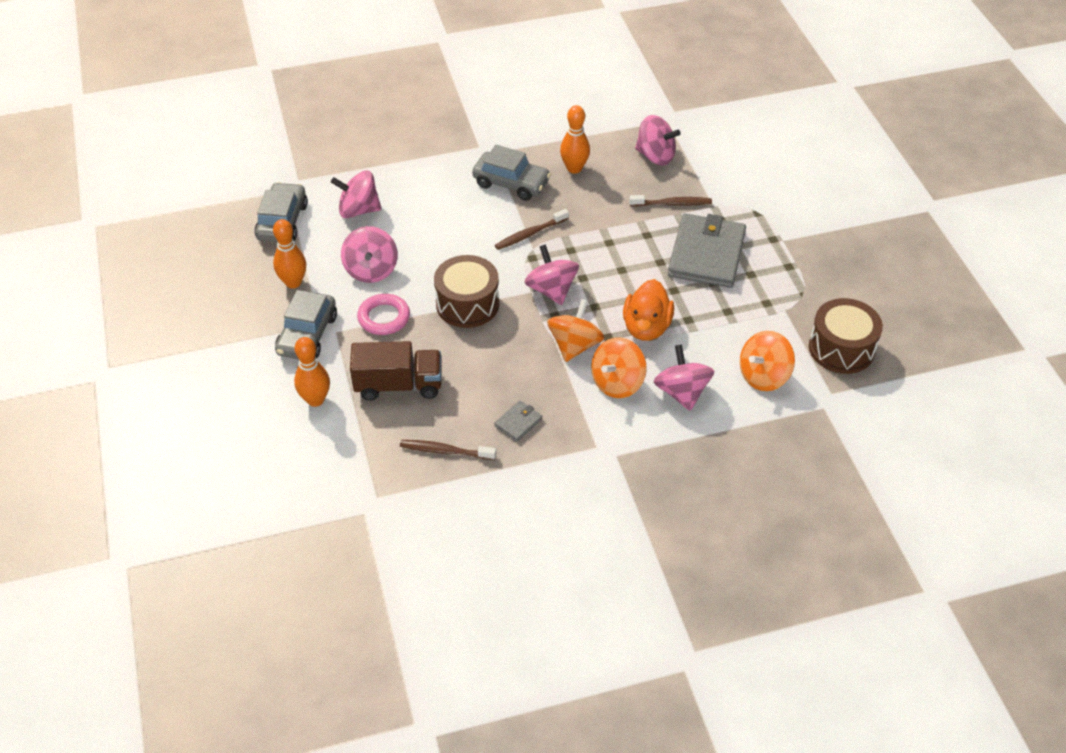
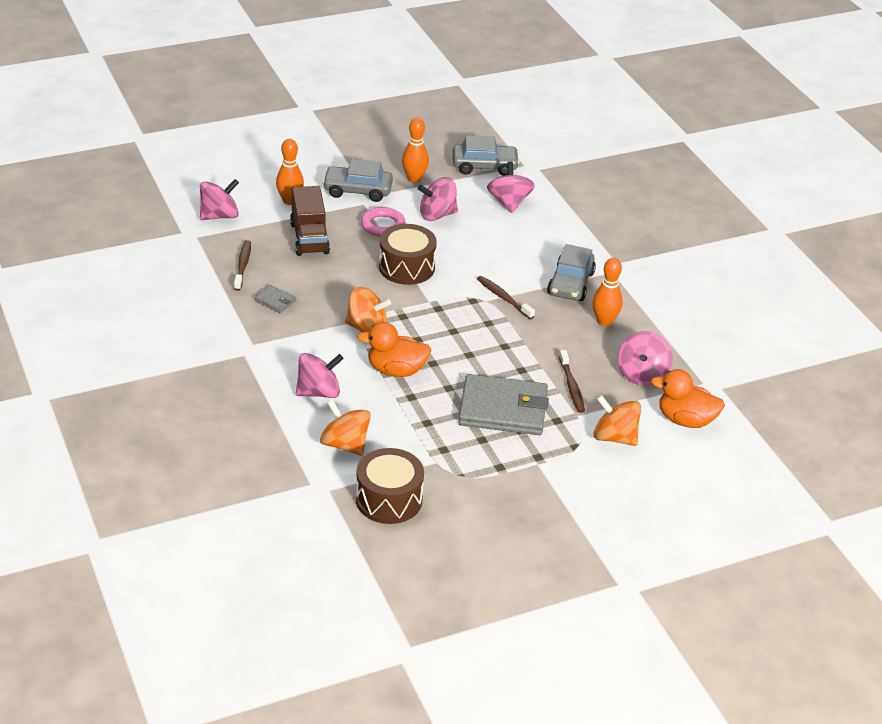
camera: 80 degrees right, 10 degrees down
pink spinning top [525,244,579,305] -> pink spinning top moved to [200,179,239,220]
orange spinning top [591,337,647,398] -> orange spinning top moved to [594,395,641,446]
none -> orange duck [651,369,725,428]

